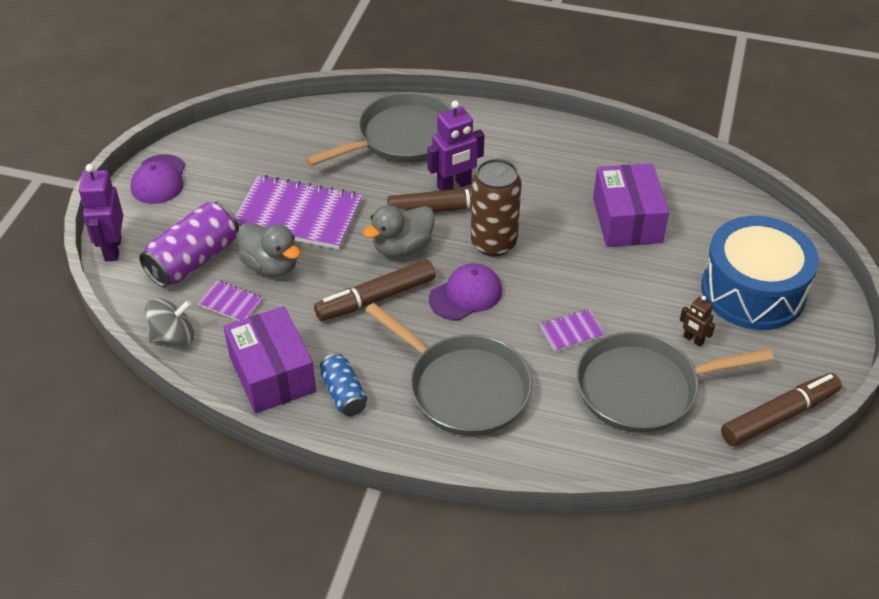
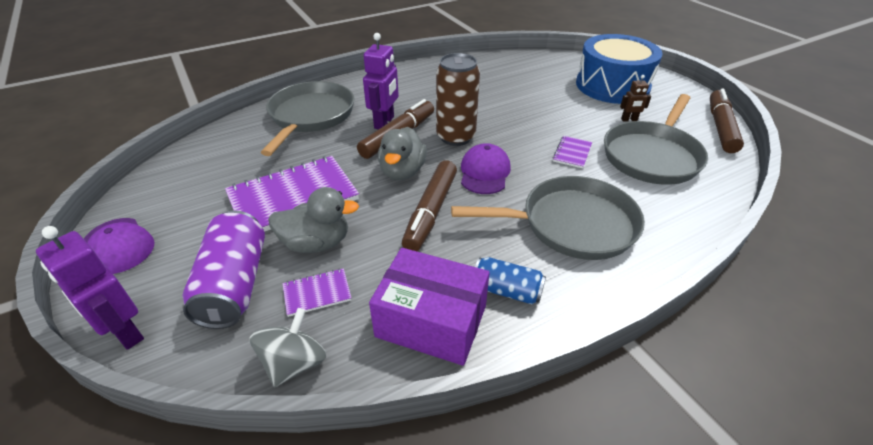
camera: 45 degrees left, 5 degrees down
purple box [593,163,669,247] -> none

